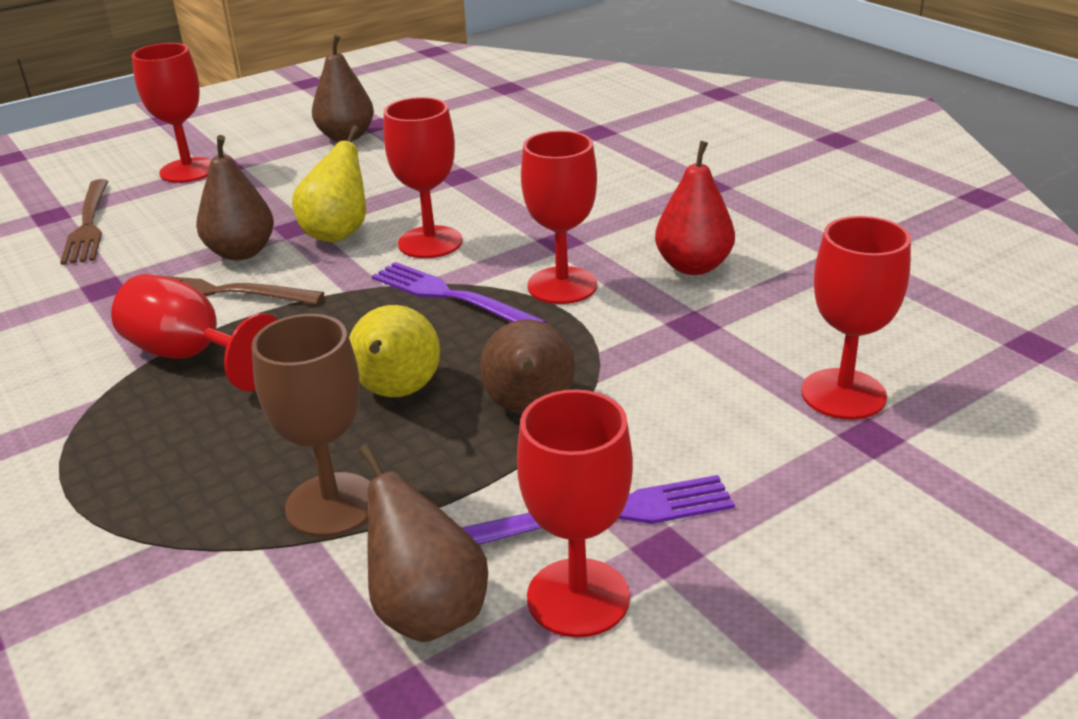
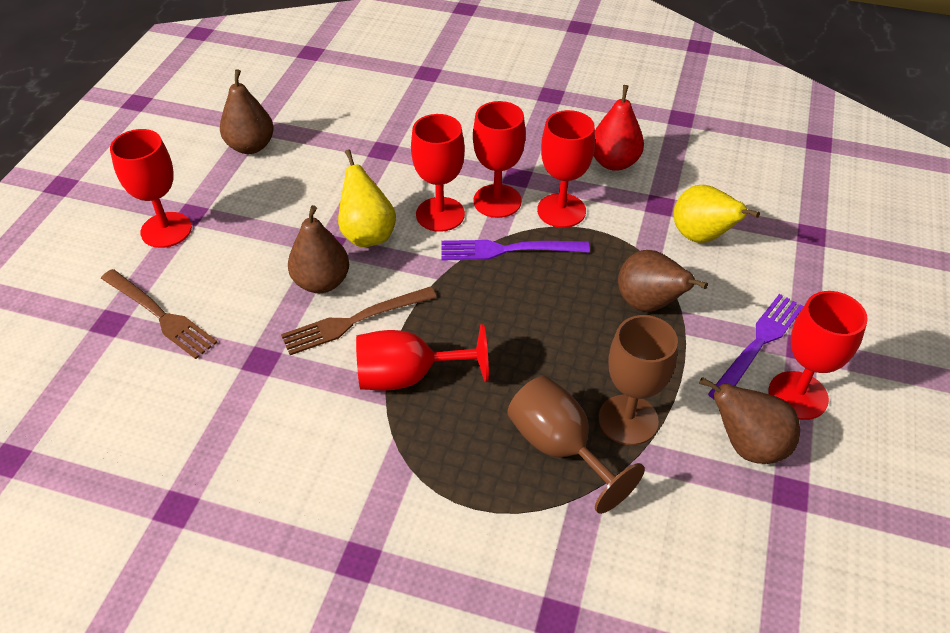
camera: 40 degrees left, 15 degrees up
yellow pear [349,305,440,397] -> yellow pear moved to [673,185,760,243]
red goblet [801,216,911,420] -> red goblet moved to [473,101,526,218]
none -> brown goblet [507,376,645,514]

